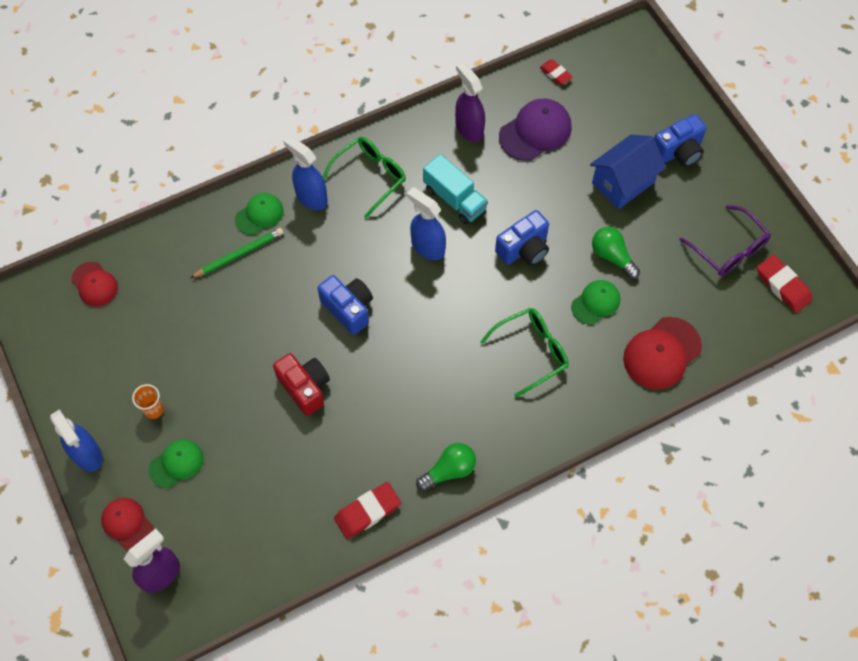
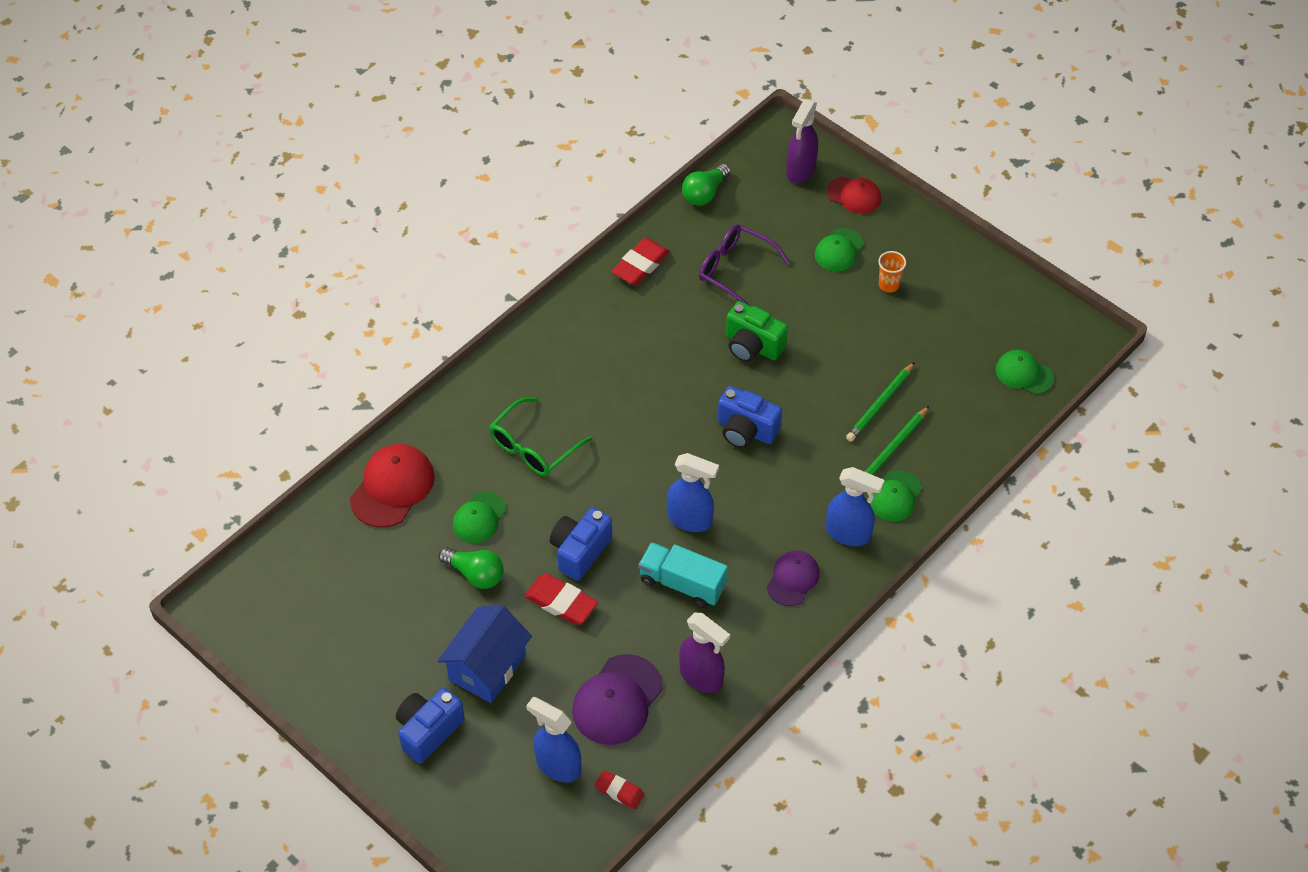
camera: 160 degrees right, 10 degrees down
blue spray bottle [50,409,103,472] -> blue spray bottle moved to [526,697,581,782]
red cap [71,262,118,307] -> green cap [996,350,1054,394]
red camera [273,353,330,416] -> green camera [726,301,788,362]
green glasses [323,137,406,218] -> purple cap [767,550,820,606]
green light bulb [416,443,476,491] -> green light bulb moved to [682,164,731,206]
purple glasses [679,205,771,276] -> purple glasses moved to [699,224,790,307]
red eraser [757,254,813,313] -> red eraser moved to [524,574,598,625]
none -> green pencil [846,362,915,442]

